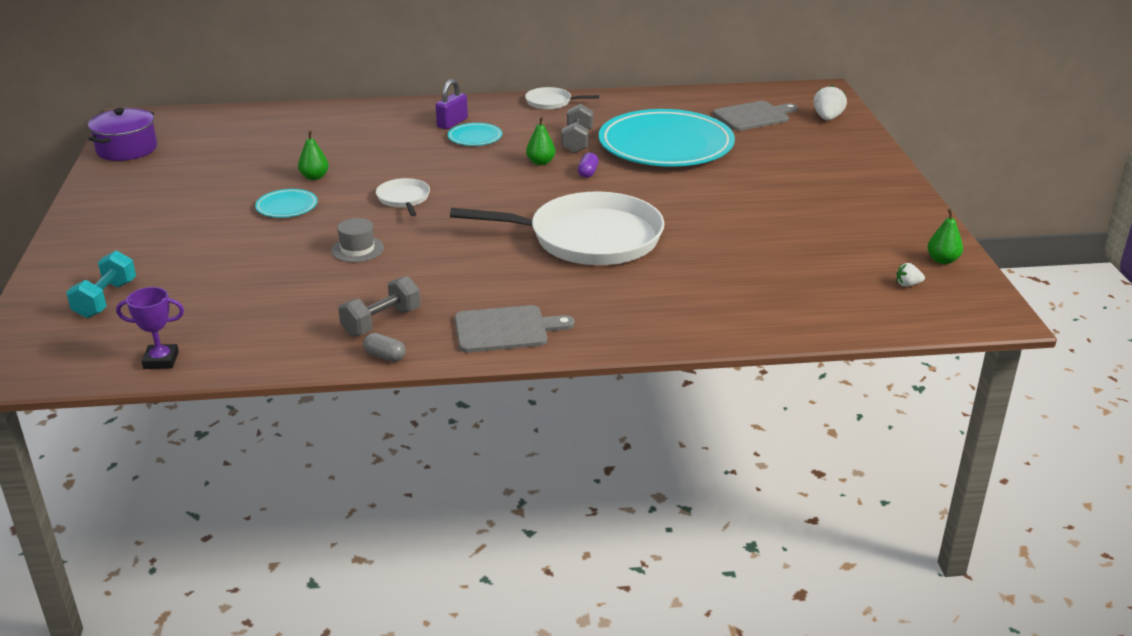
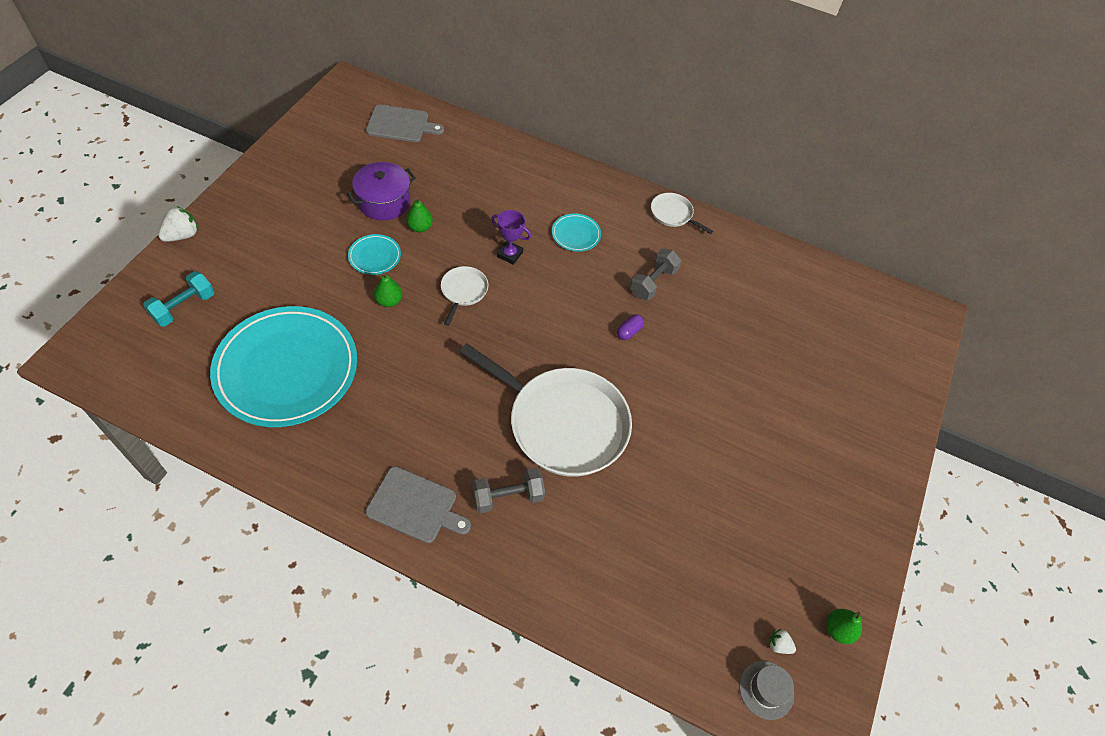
camera: 25 degrees right, 25 degrees up
purple pot [88,108,157,161] -> purple pot moved to [347,162,416,220]
purple trophy [116,287,184,369] -> purple trophy moved to [491,210,531,265]
grey hat [331,218,384,262] -> grey hat moved to [739,661,794,720]
grey dumbbell [338,276,421,336] -> grey dumbbell moved to [472,468,545,513]
grey capsule [363,333,406,362] -> none
purple padlock [436,79,468,129] -> none
green pear [526,116,555,165] -> green pear moved to [374,272,402,307]
turquoise plate [599,109,735,167] -> turquoise plate moved to [210,306,357,427]
grey cutting board [713,101,798,131] -> grey cutting board moved to [366,104,444,142]
white strawberry [813,85,847,120] -> white strawberry moved to [158,206,198,242]

